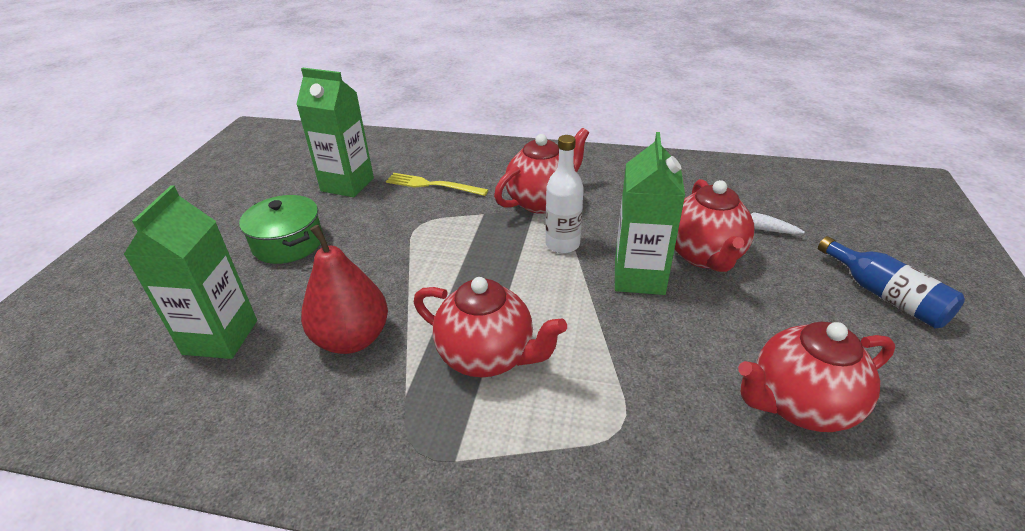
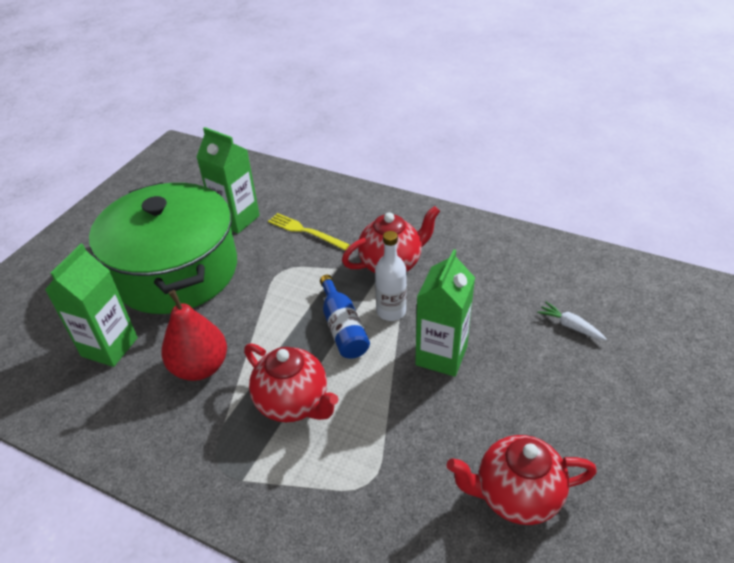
camera: 15 degrees right, 5 degrees up
green pot [239,195,323,264] -> green pot [89,182,237,314], size x2.21
red teapot [675,179,755,272] -> none
blue bottle [818,236,965,328] -> blue bottle moved to [320,275,370,359]

